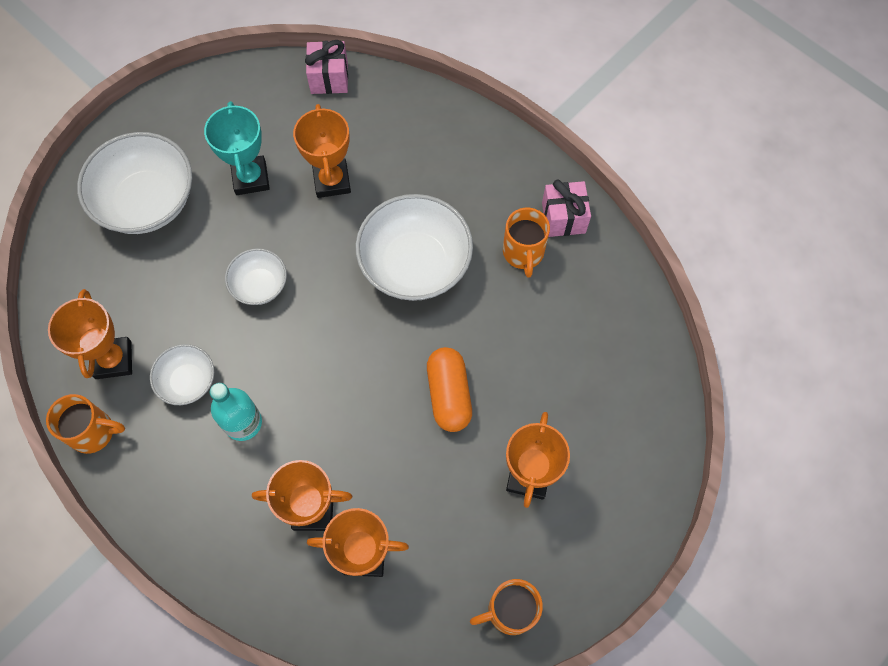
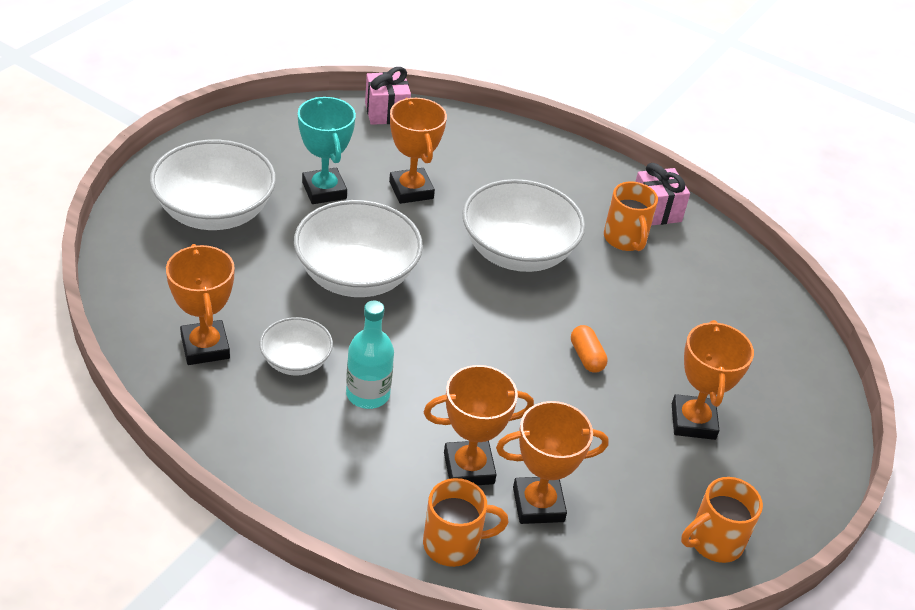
camera: 15 degrees left, 25 degrees down
orange mug [46,394,125,454] -> orange mug moved to [423,478,509,567]
white bowl [225,248,287,305] -> white bowl [294,200,423,297], size x1.88
orange capsule [427,347,472,432] -> orange capsule [571,325,608,373], size x0.60

